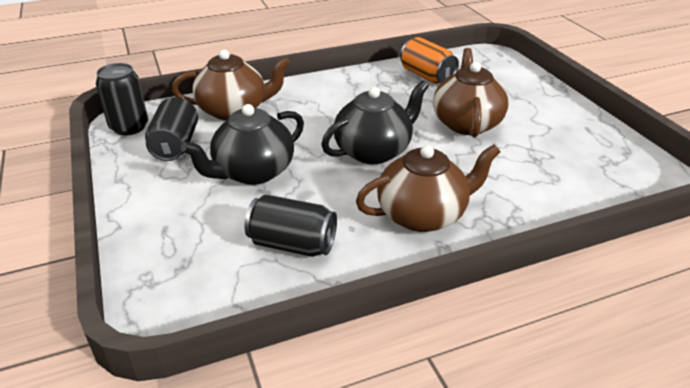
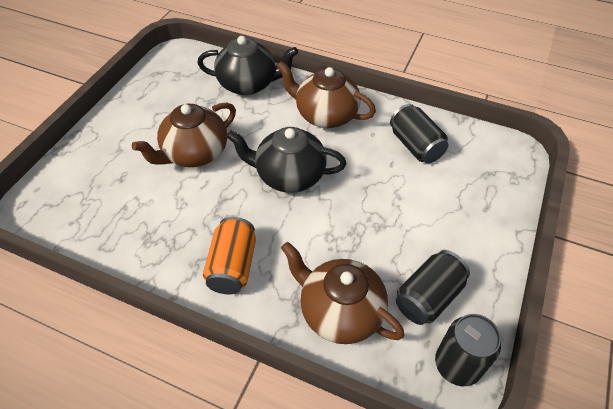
camera: 135 degrees left, 15 degrees up
black teapot [181,104,304,185] -> black teapot moved to [197,36,298,95]
orange can [400,37,459,84] -> orange can moved to [203,217,256,294]

